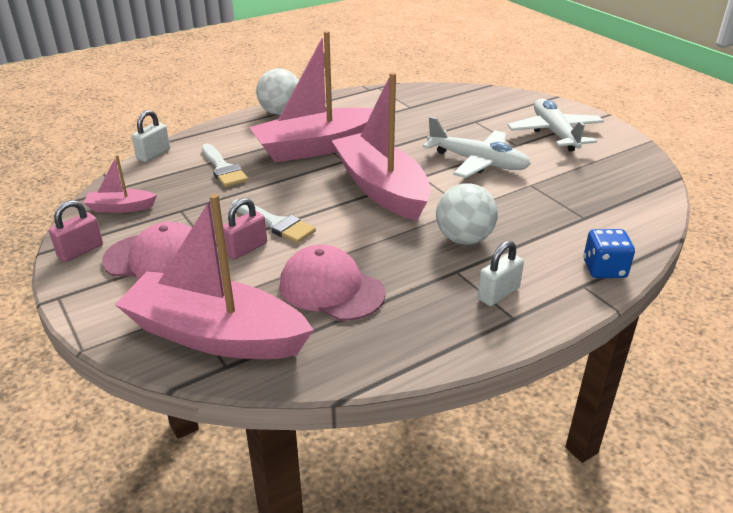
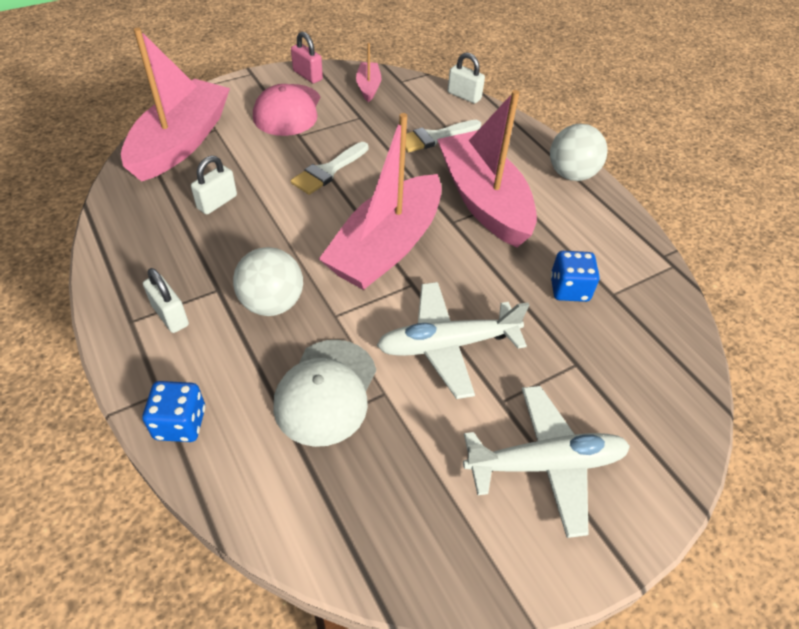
camera: 90 degrees right, 15 degrees up
pink padlock [223,198,267,259] -> none
pink cap [280,245,386,321] -> white padlock [191,156,237,215]
pink boat [331,72,431,220] -> pink boat turned 150 degrees clockwise [319,113,442,290]
white plane [423,117,531,178] -> white plane turned 45 degrees clockwise [377,282,529,399]
none -> white cap [273,340,376,447]
none -> blue dice [551,251,600,302]

